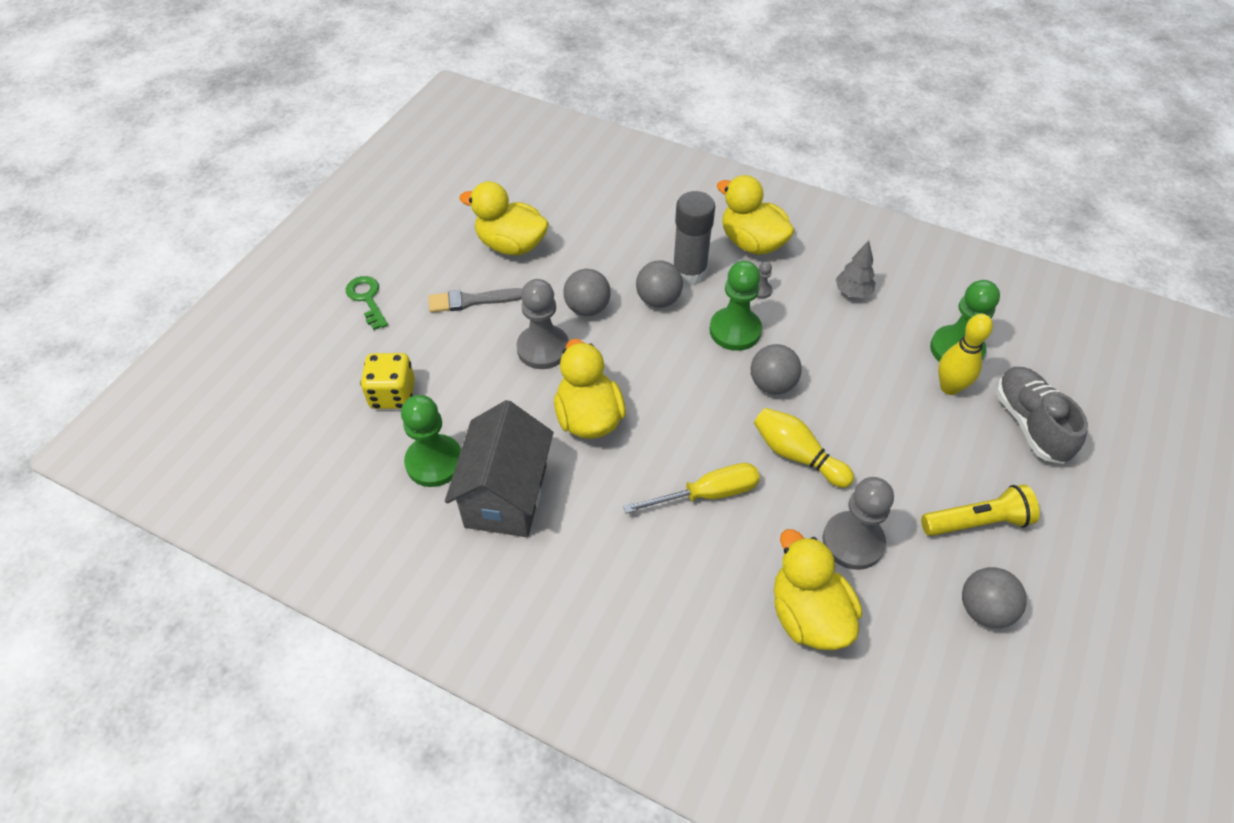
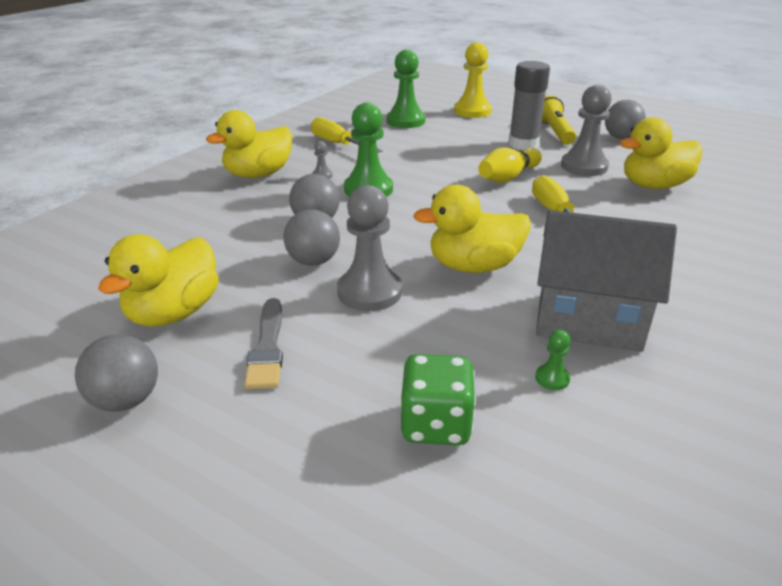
camera: 85 degrees left, 20 degrees down
green key [346,276,388,330] -> none
yellow dice [360,353,415,409] -> green dice [401,354,476,445]
green pawn [401,395,461,487] -> green pawn [535,330,570,390], size x0.43
grey glue stick [673,191,715,285] -> grey glue stick moved to [508,61,550,150]
grey ball [751,344,802,394] -> grey ball moved to [75,334,158,412]
grey tree [836,240,876,298] -> yellow screwdriver [311,117,383,153]
yellow bowling pin [938,314,993,395] -> none
grey shoe [996,367,1088,464] -> yellow pawn [454,42,492,118]

